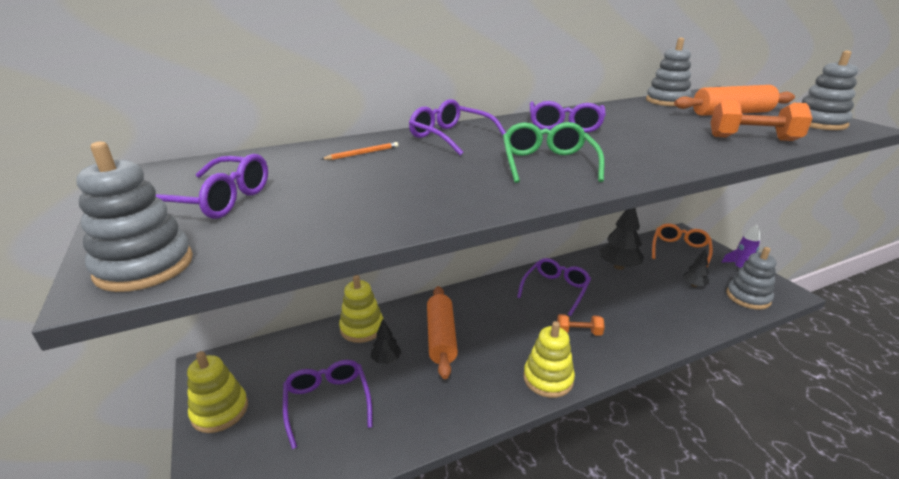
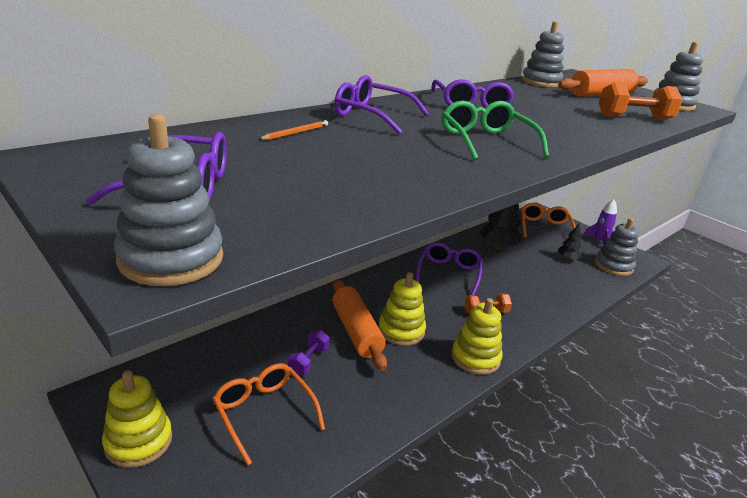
camera: 20 degrees left, 0 degrees up
purple glasses [283,360,373,449] -> orange glasses [212,363,325,466]
yellow stacking toy [339,275,383,343] -> yellow stacking toy moved to [378,272,426,346]
black tree [371,319,401,364] -> purple dumbbell [288,330,330,376]

